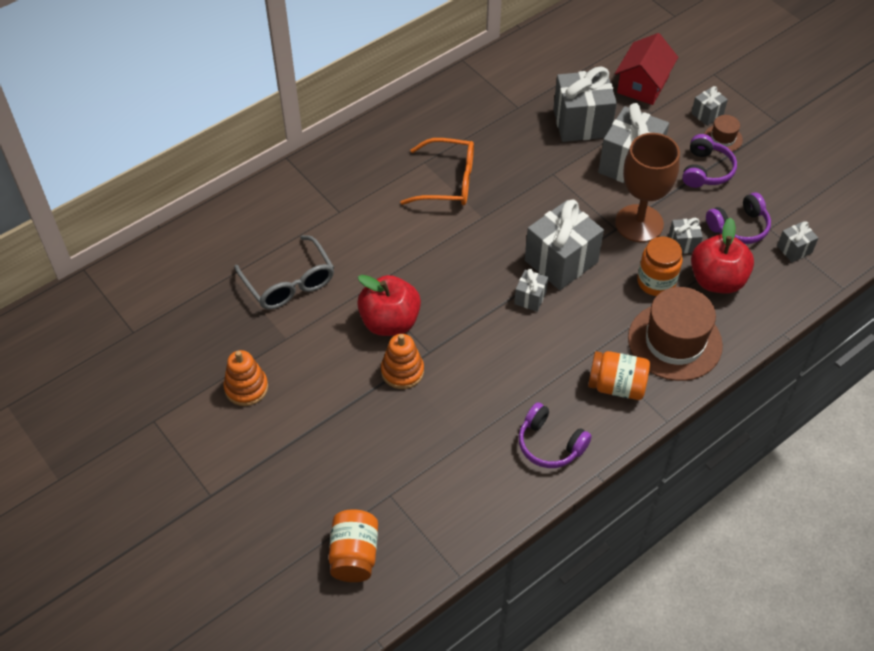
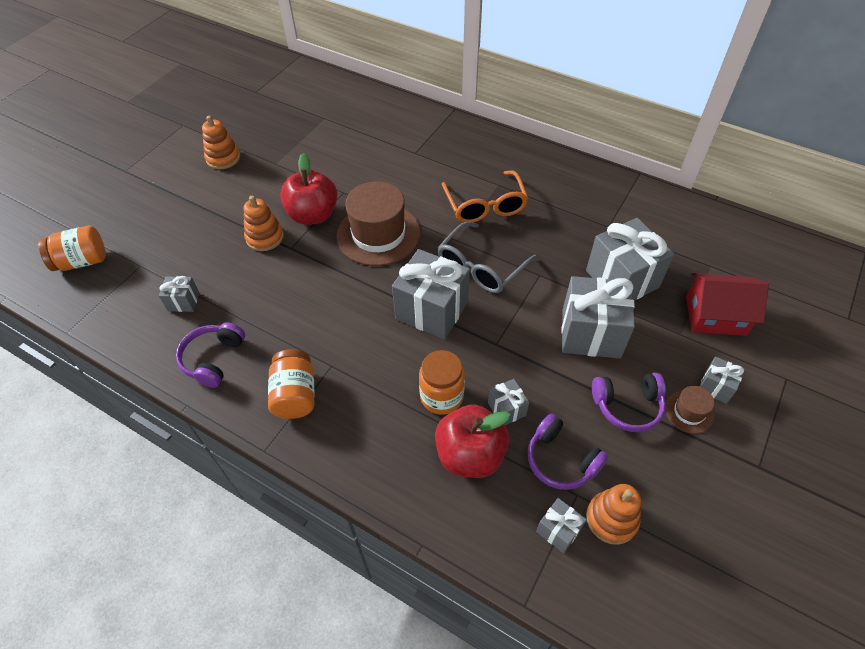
camera: 70 degrees right, 0 degrees up
grey glasses [234,235,334,309] -> grey glasses moved to [437,222,537,293]
grey gift [514,269,548,312] -> grey gift moved to [159,276,199,312]
brown goblet [615,133,680,242] -> none
brown hat [628,287,723,381] -> brown hat moved to [337,181,420,266]
none -> orange stacking toy [586,484,641,545]

